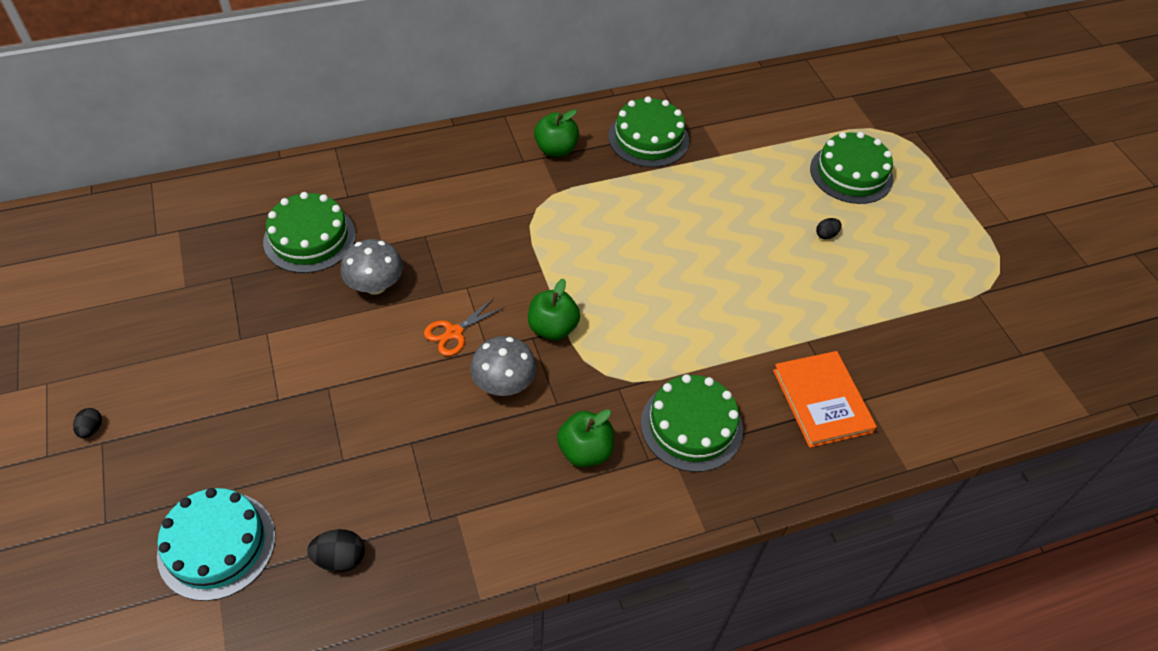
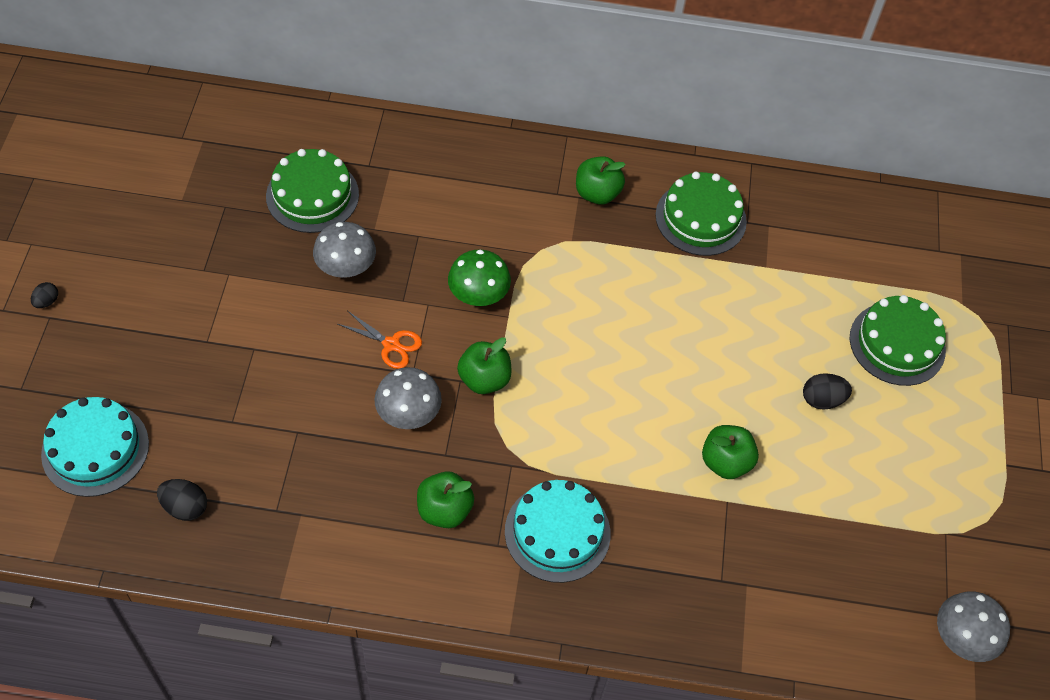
camera: 25 degrees right, 5 degrees up
orange scissors [424,298,505,356] -> orange scissors turned 135 degrees counterclockwise [338,311,422,369]
green cake [641,374,743,472] -> turquoise cake [505,480,611,583]
orange book [773,351,877,448] -> none
black egg [816,218,842,240] -> black egg [803,373,852,410], size x1.57
none -> green mushroom [448,250,511,306]
none -> green apple [702,425,759,479]
none -> grey mushroom [937,592,1010,662]

